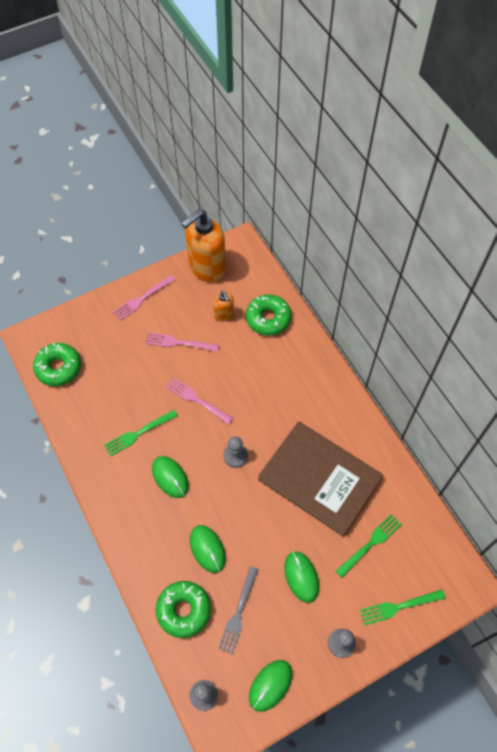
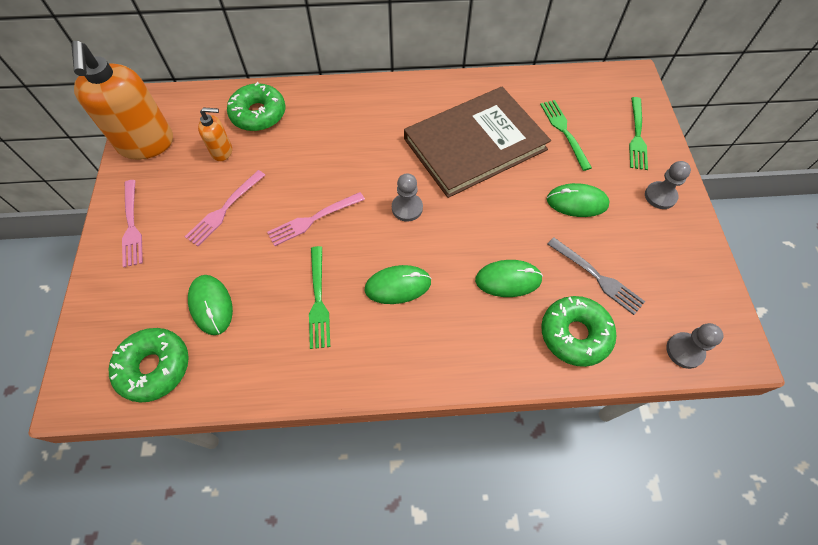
camera: 65 degrees left, 0 degrees up
green mouse [249,660,292,712] -> green mouse moved to [188,275,233,335]

